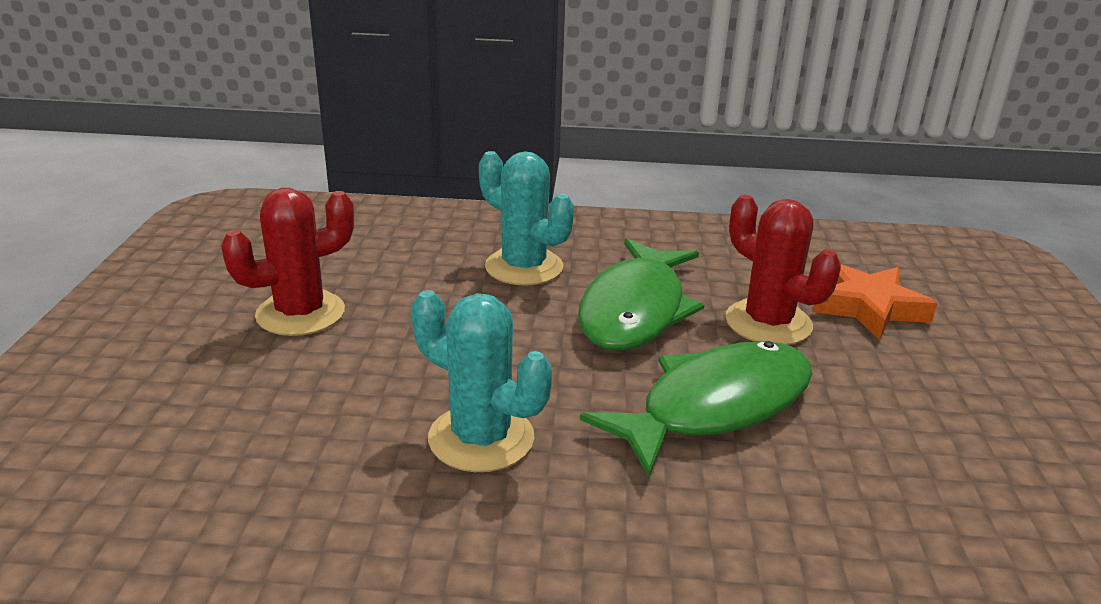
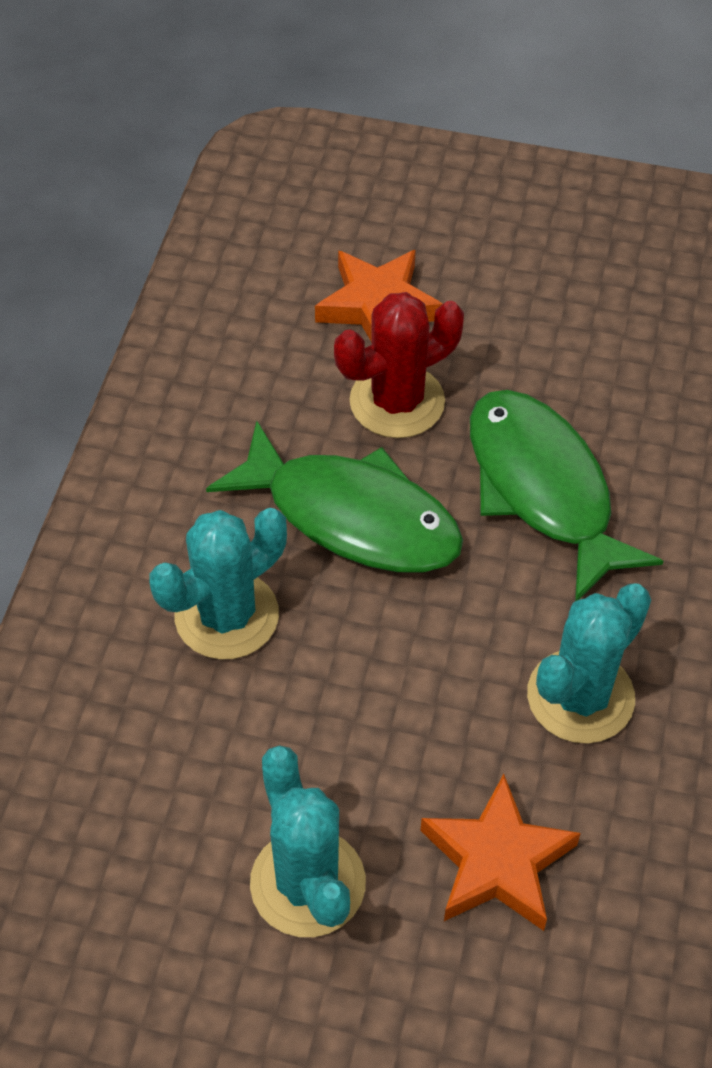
camera: 80 degrees left, 25 degrees up
red cactus [221,188,354,336] -> turquoise cactus [250,745,366,937]
none -> orange star [420,774,581,931]

